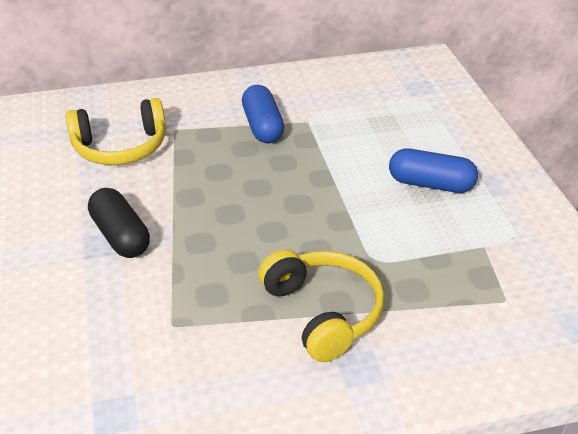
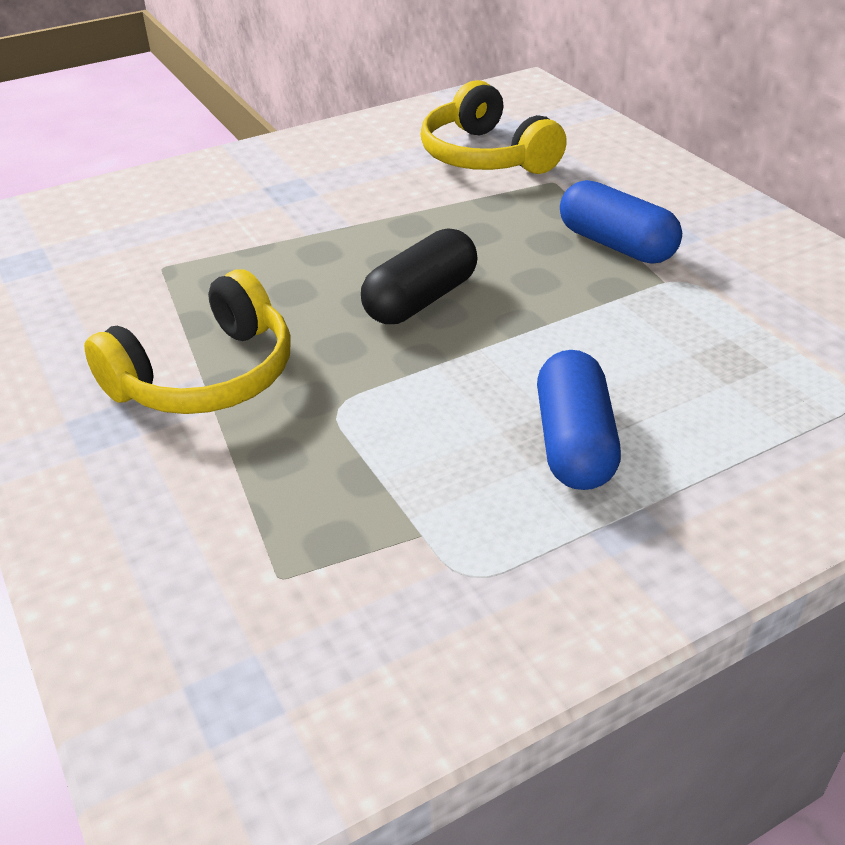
camera: 75 degrees right, 0 degrees up
black capsule [88,188,150,258] -> black capsule moved to [361,228,478,324]
blue capsule [242,85,284,143] -> blue capsule turned 75 degrees clockwise [560,180,682,264]

